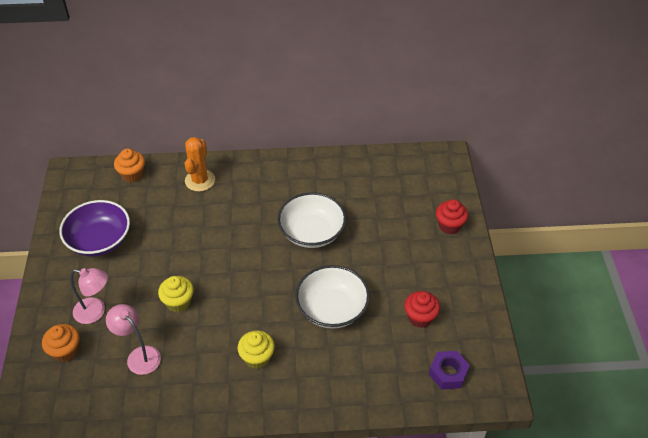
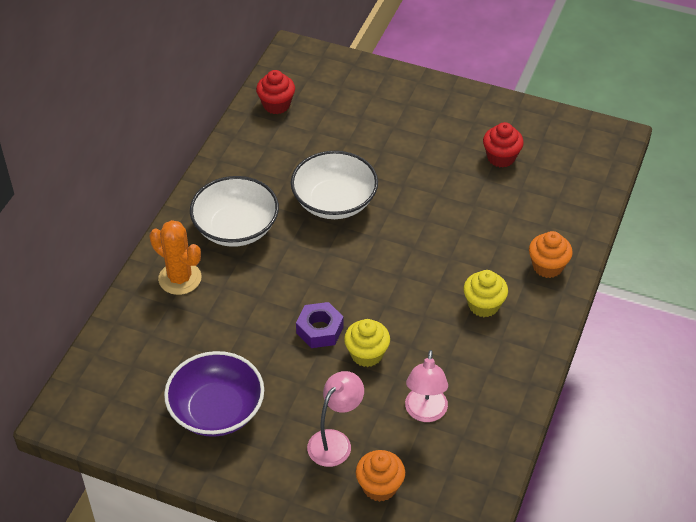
camera: 65 degrees left, 0 degrees up
pink lamp [106,304,161,375] -> pink lamp turned 60 degrees counterclockwise [405,350,448,422]
orange cupcake [114,149,145,183] -> orange cupcake moved to [529,231,573,278]
white bowl [295,265,370,329] -> white bowl moved to [190,176,279,247]
purple nut [429,351,470,390] -> purple nut moved to [296,302,344,348]
red cupcake [436,199,468,234] -> red cupcake moved to [256,70,295,114]

